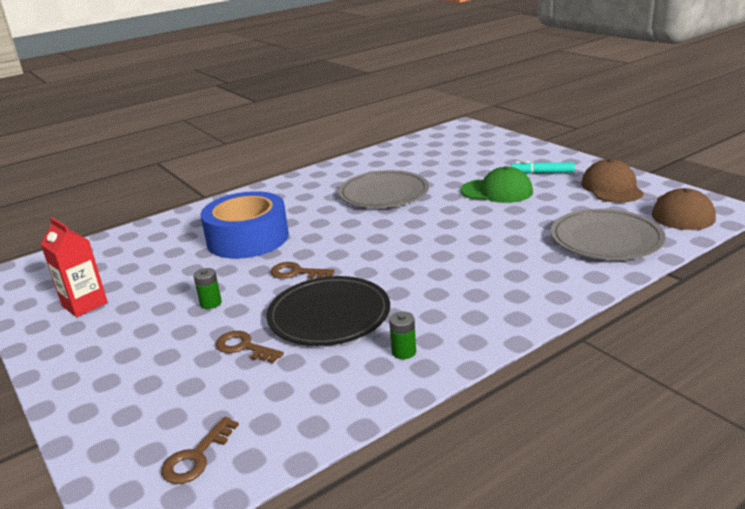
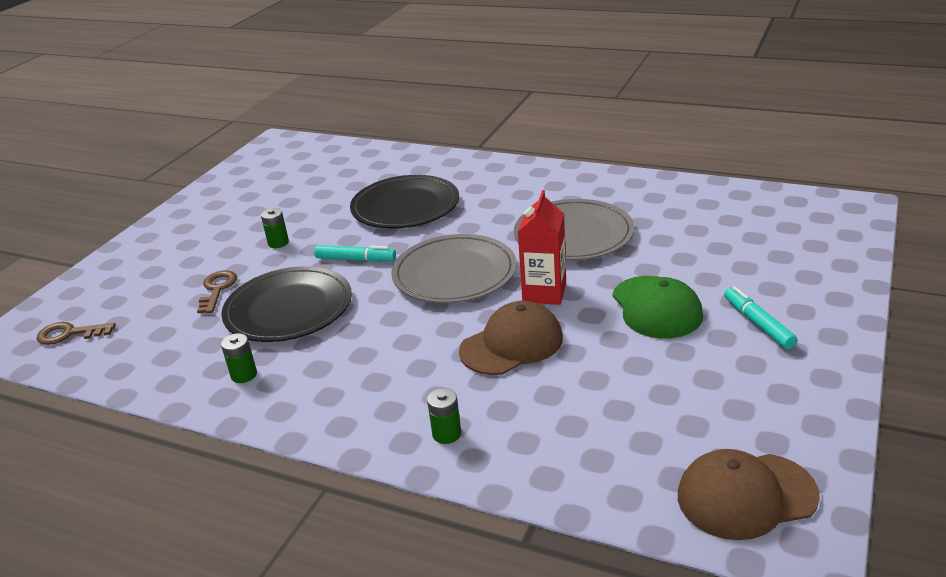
camera: 60 degrees right, 5 degrees up
red carton [41,217,108,317] -> red carton moved to [518,190,566,305]
blue tape [201,191,289,259] -> black plate [350,175,459,228]
brown key [270,262,335,279] -> turquoise marker [314,245,396,262]
grey plate [551,209,666,260] -> grey plate moved to [391,234,517,303]
brown cap [581,159,644,203] -> brown cap moved to [459,301,563,375]
none -> green battery [427,388,461,444]

